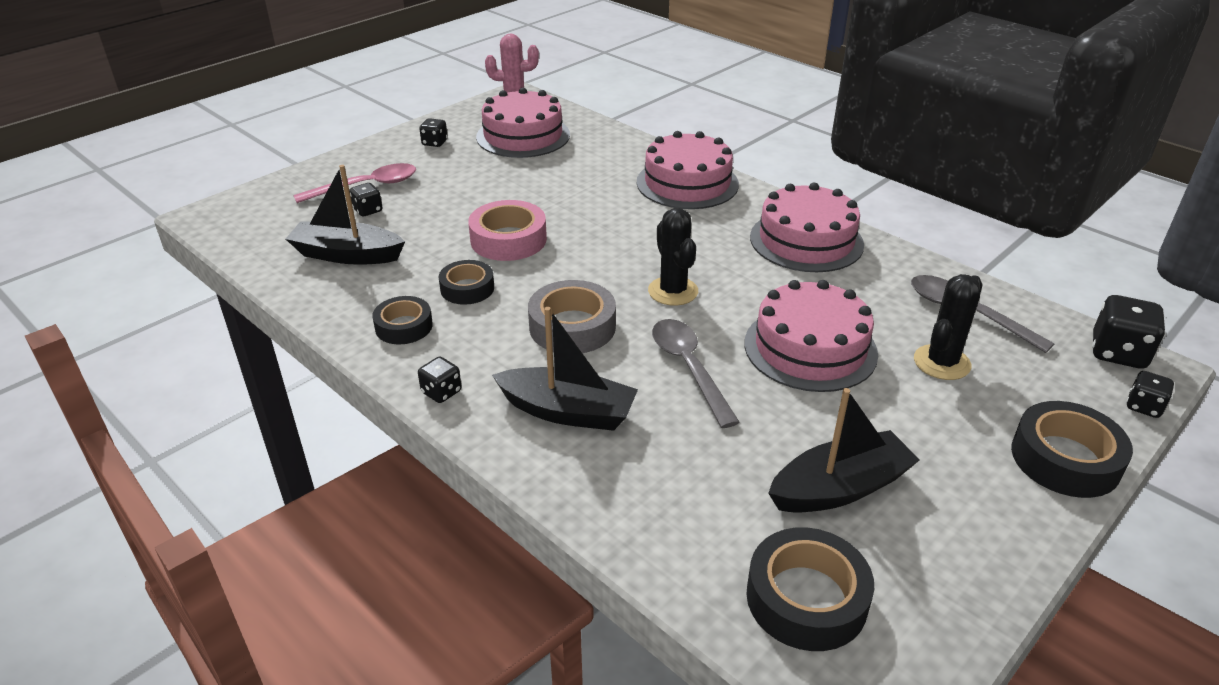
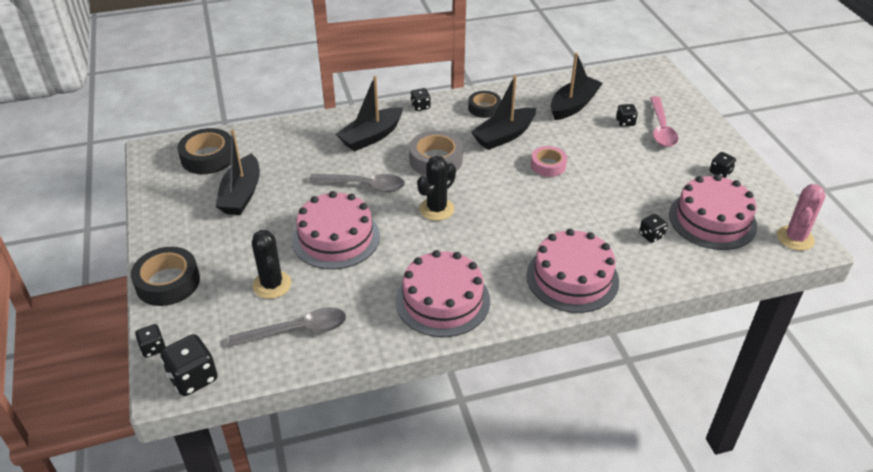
camera: 120 degrees right, 5 degrees up
black tape [439,260,494,305] -> black boat [471,75,536,150]
pink tape [468,200,547,261] -> pink tape [531,146,567,177], size x0.65
black cactus [648,208,698,306] -> black cactus turned 60 degrees counterclockwise [417,156,456,221]
none -> black dice [639,214,668,243]

